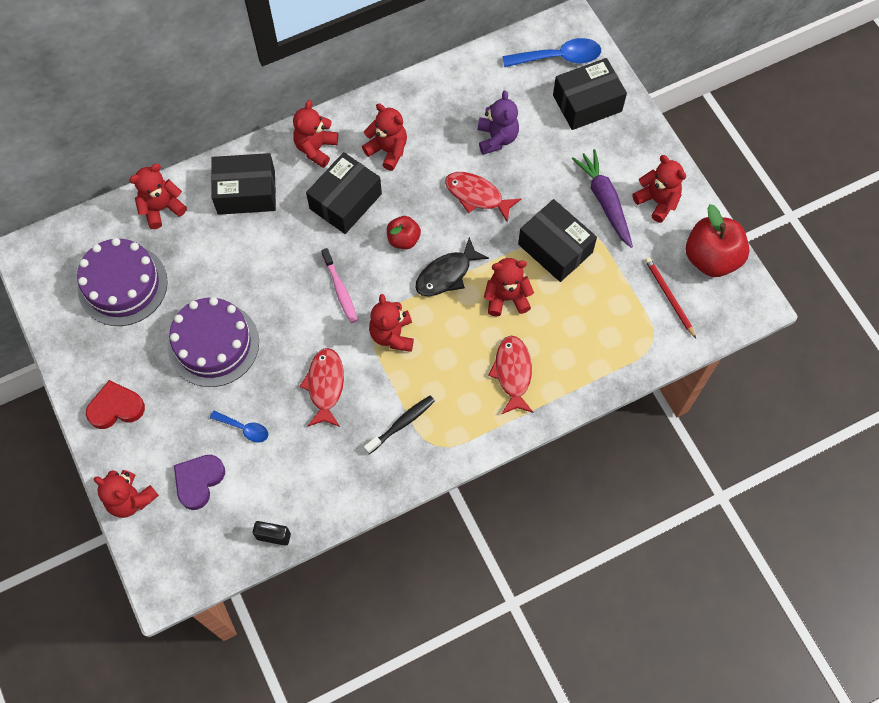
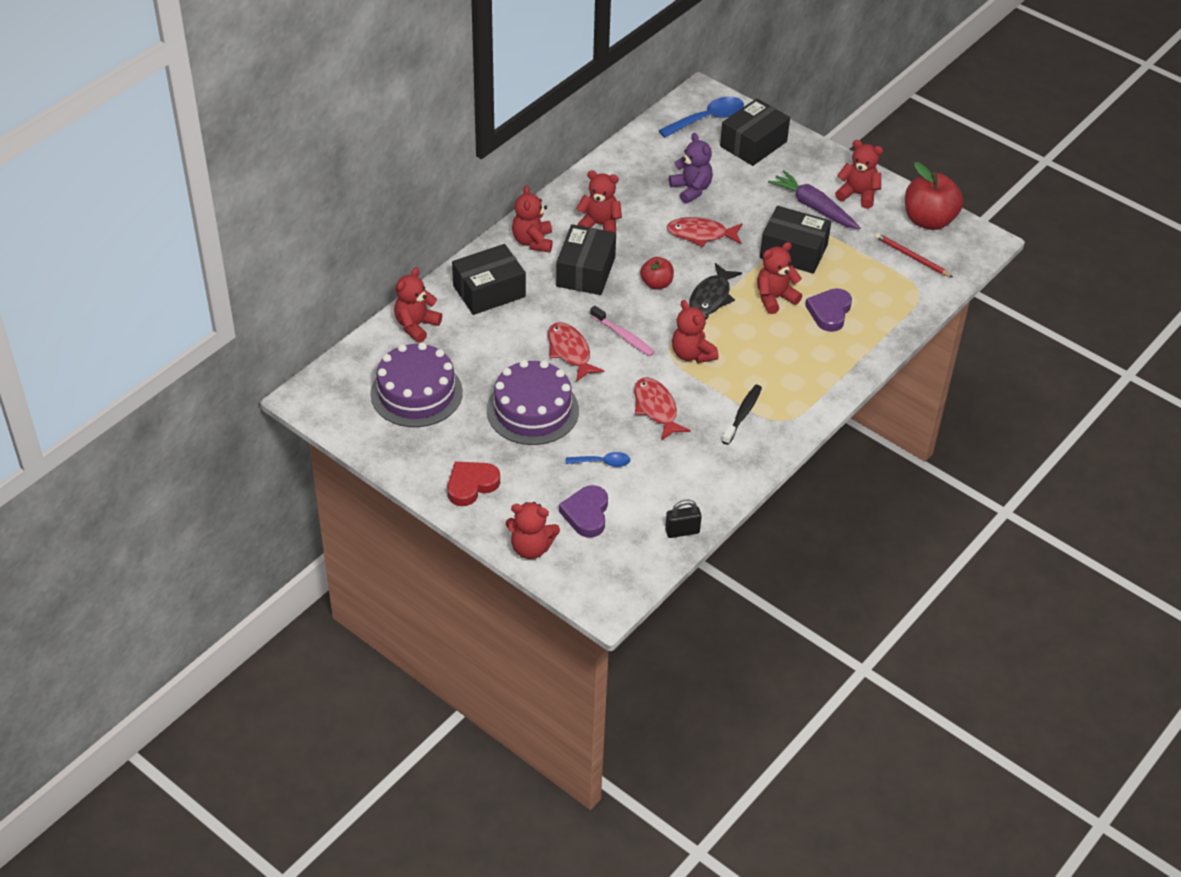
camera: 25 degrees left, 20 degrees down
red fish [488,336,534,414] -> red fish moved to [548,322,604,382]
none -> purple heart [805,288,852,332]

